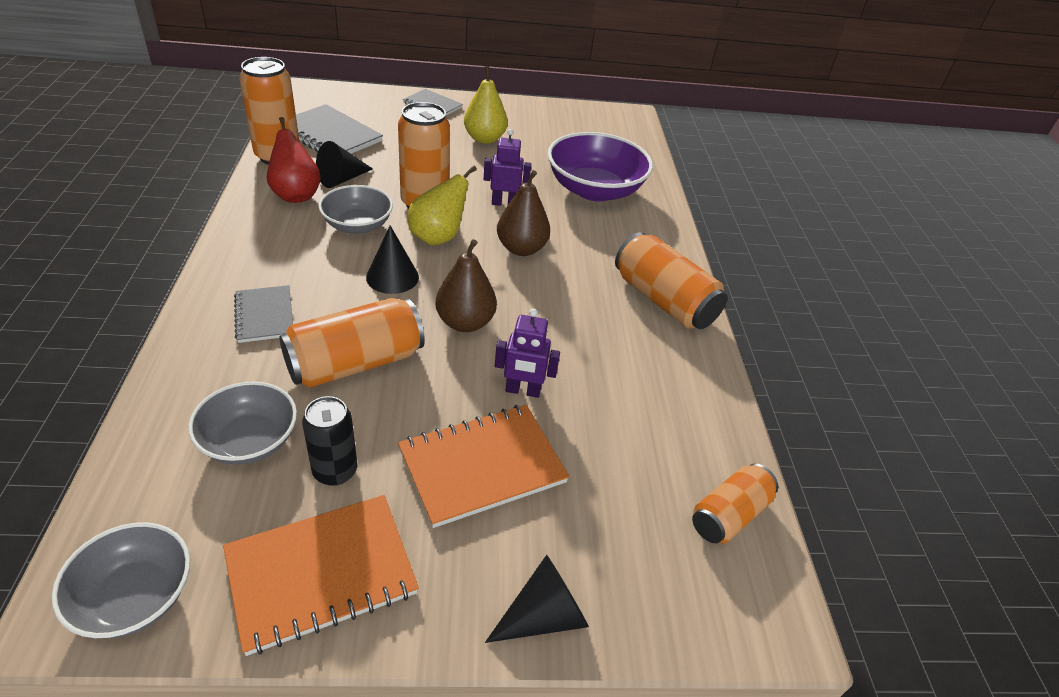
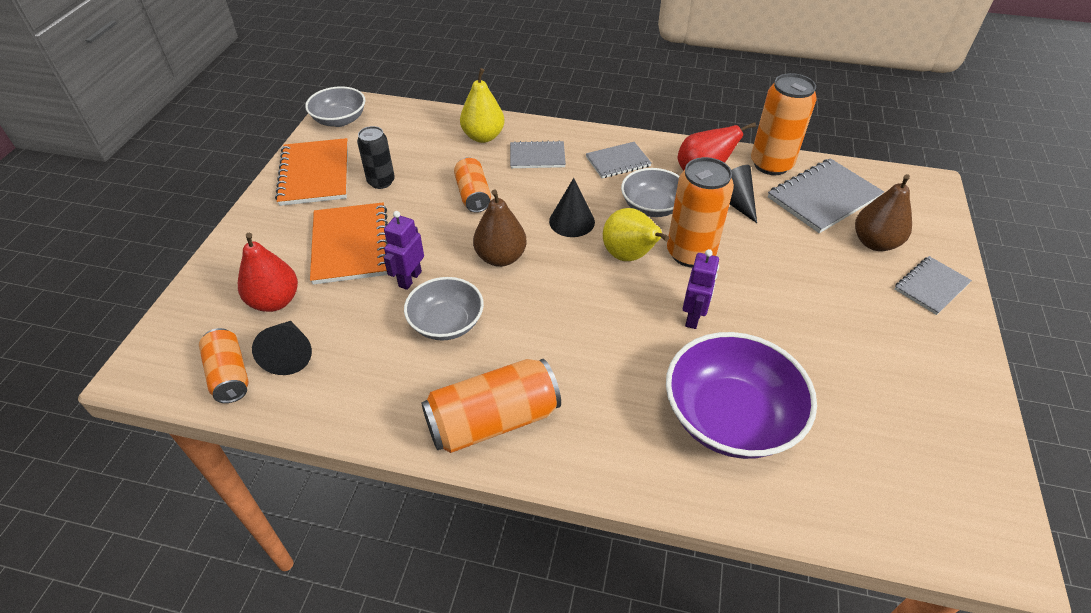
camera: 110 degrees right, 5 degrees up
grey bowl [188,381,297,465] -> grey bowl moved to [404,277,484,341]
orange can [279,298,425,388] -> orange can [454,157,491,213], size x0.62
yellow pear [464,66,508,144] -> yellow pear moved to [460,68,505,143]
black cone [485,555,589,643] -> black cone moved to [252,321,312,375]
brown pear [497,170,550,256] -> brown pear moved to [855,174,912,251]
none -> red pear [238,233,298,312]
none -> grey notebook [586,142,652,178]

